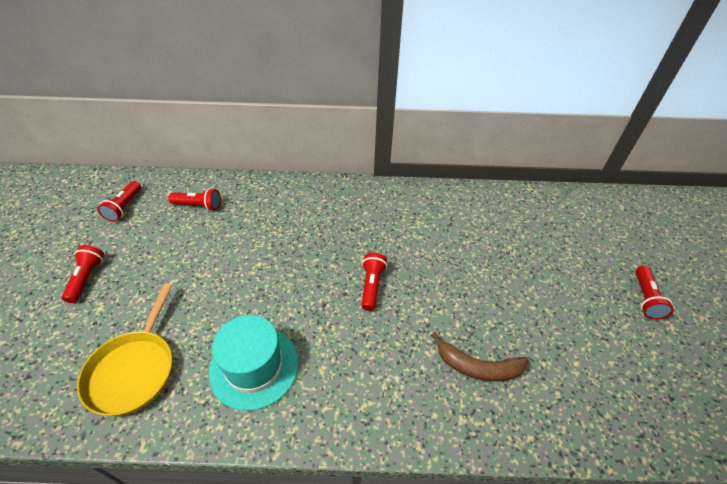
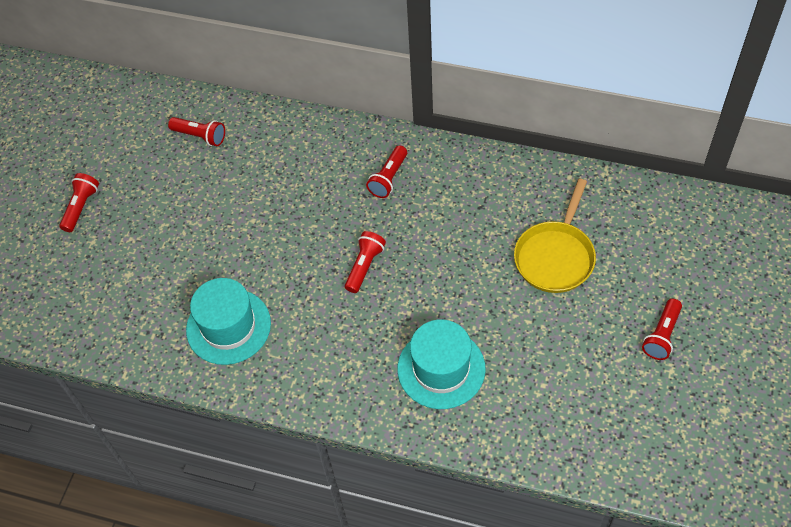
camera: 20 degrees right, 10 degrees up
yellow pan [77,283,173,416] -> yellow pan moved to [514,179,596,293]
red flashlight [97,181,141,222] -> red flashlight moved to [366,145,407,198]
brown banana [431,332,528,381] -> turquoise hat [397,319,486,409]

